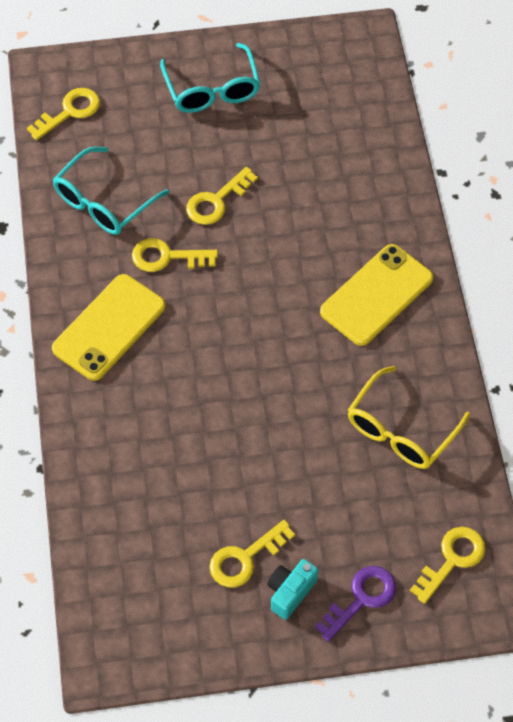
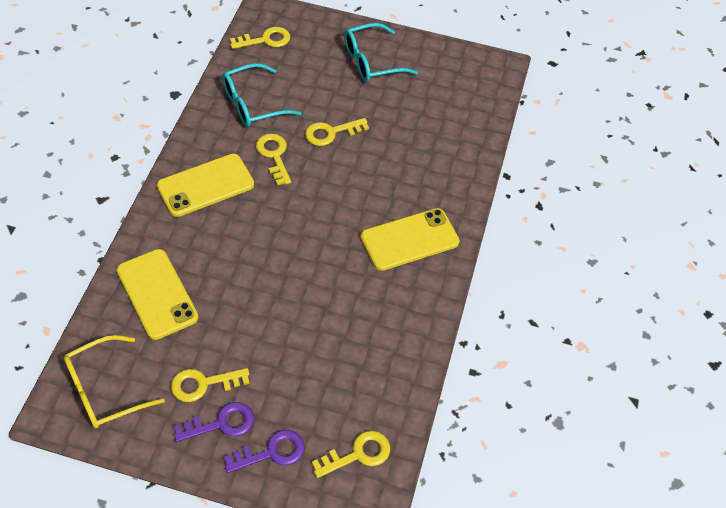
camera: 20 degrees right, 5 degrees down
yellow key [132,238,218,272] -> yellow key turned 45 degrees clockwise [256,133,291,186]
turquoise glasses [160,43,261,113] -> turquoise glasses turned 60 degrees clockwise [344,23,418,82]
turquoise camera [267,559,318,620] -> purple key [174,402,254,442]
yellow glasses [348,366,470,469] -> yellow glasses moved to [64,335,165,428]
none -> yellow phone [117,249,199,340]

